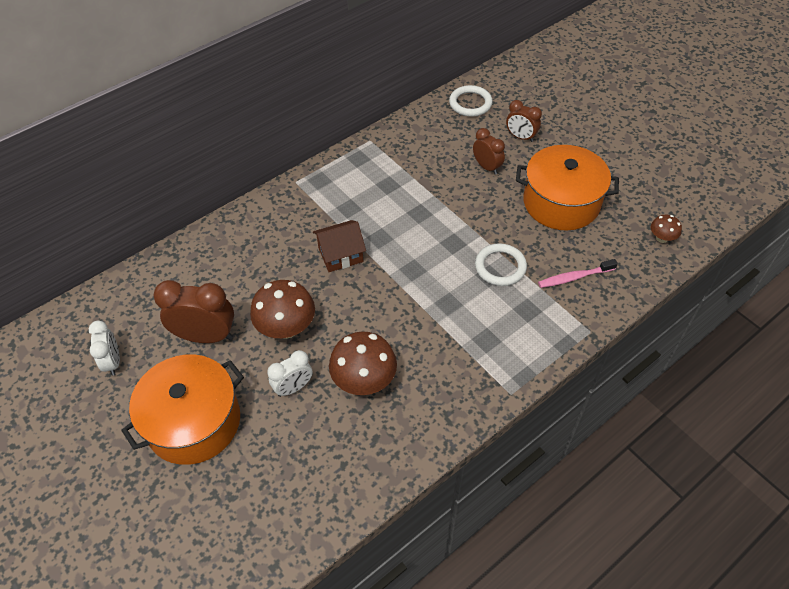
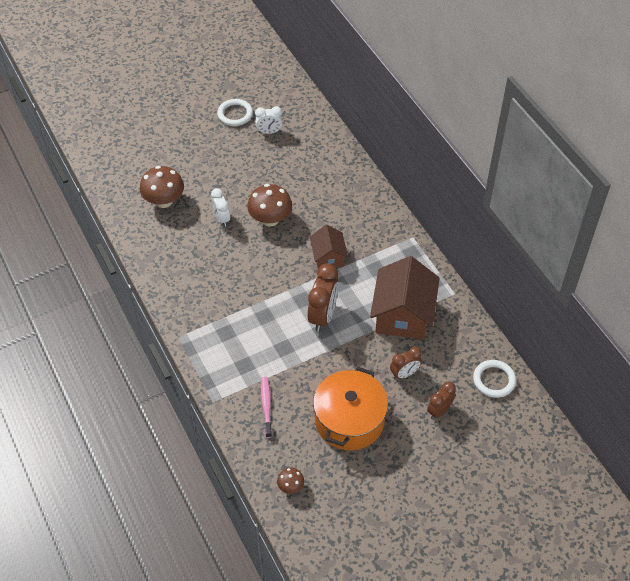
camera: 100 degrees right, 0 degrees up
orange pot [121,355,244,465] -> none
brown clock [153,280,234,343] -> brown clock moved to [308,264,339,332]
brown mushroom [329,331,397,395] -> brown mushroom moved to [140,166,184,208]
white ring [475,243,527,286] -> white ring moved to [217,99,253,126]
none -> brown house [370,256,440,340]

